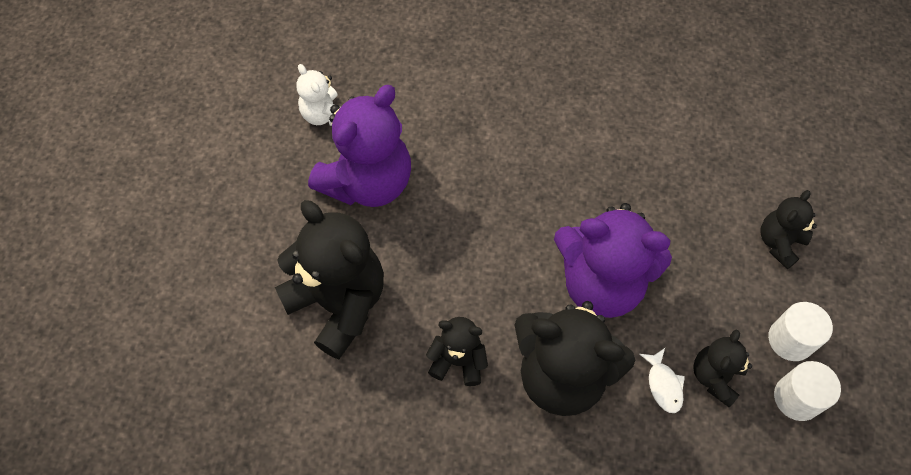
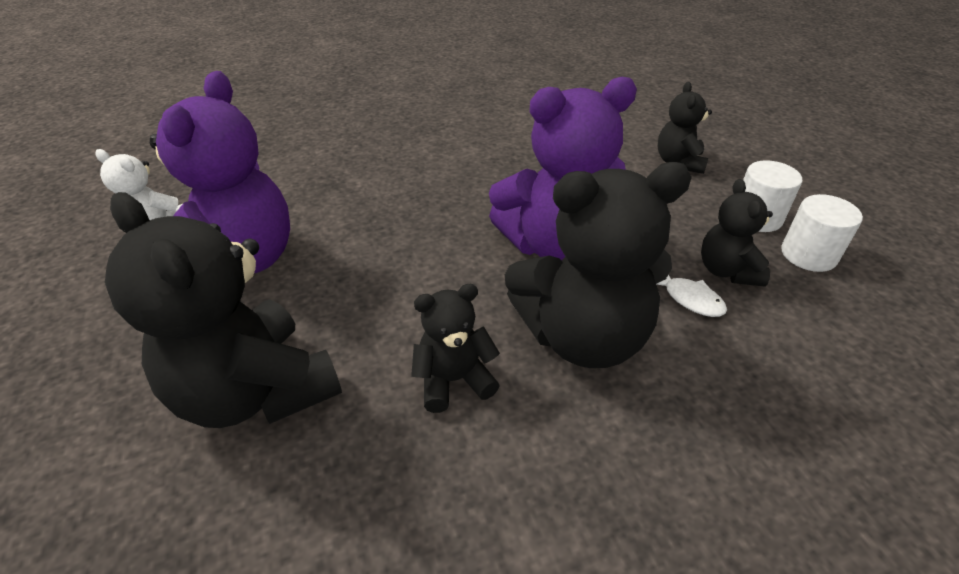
camera: 30 degrees left, 20 degrees down
black teddy bear [275,200,384,359] -> black teddy bear turned 150 degrees counterclockwise [105,192,342,428]

